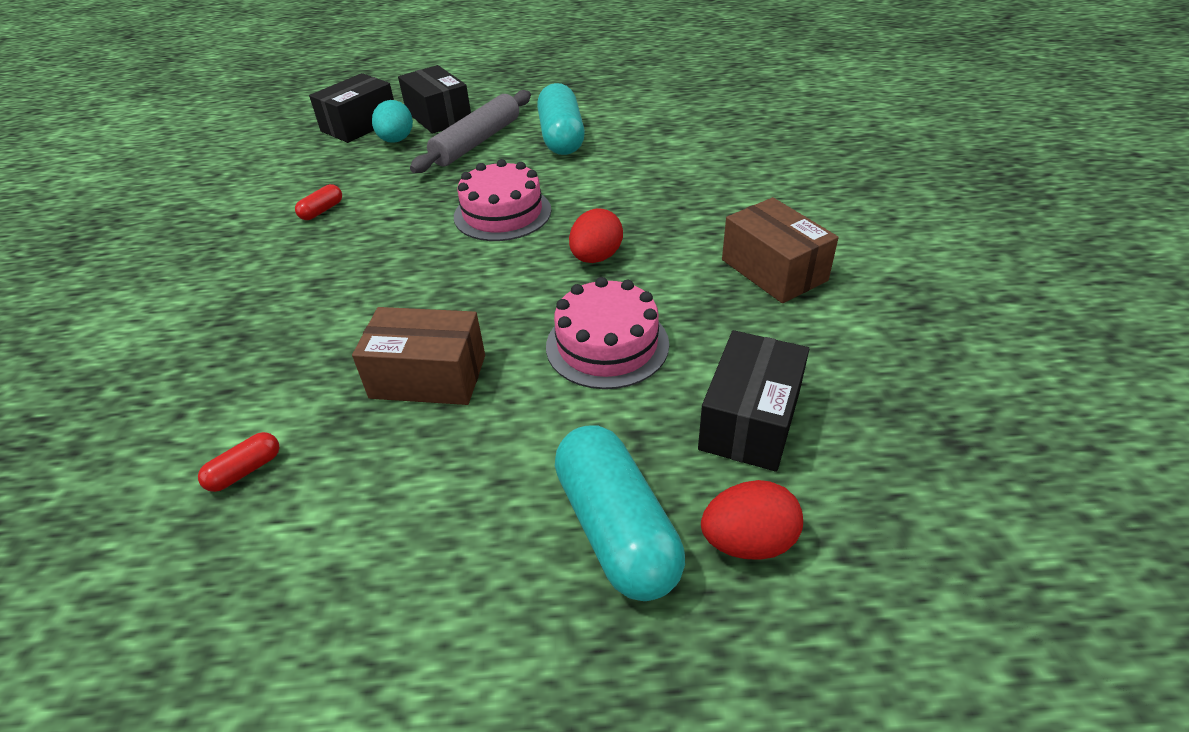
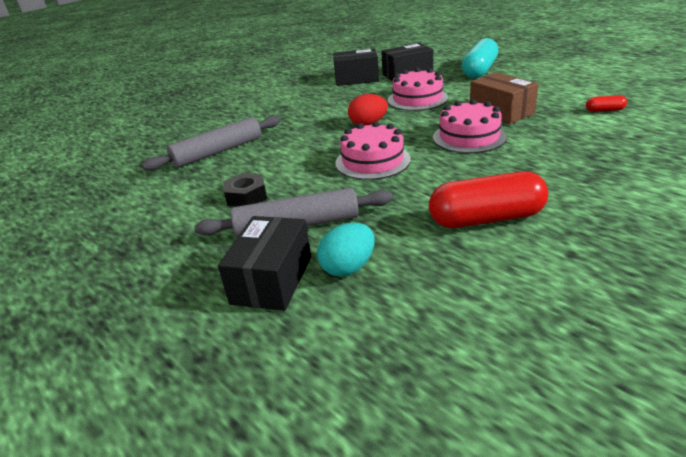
camera: 130 degrees left, 10 degrees down
red capsule [295,184,342,220] -> red capsule [429,172,548,228], size x2.24
black box [309,73,394,143] -> black box moved to [333,48,379,86]
turquoise capsule [537,83,585,155] -> black nut [223,173,267,207]
red egg [701,480,803,560] -> none
brown box [722,197,839,303] -> none
none -> grey rolling pin [142,116,280,171]
none -> pink cake [433,99,507,153]

